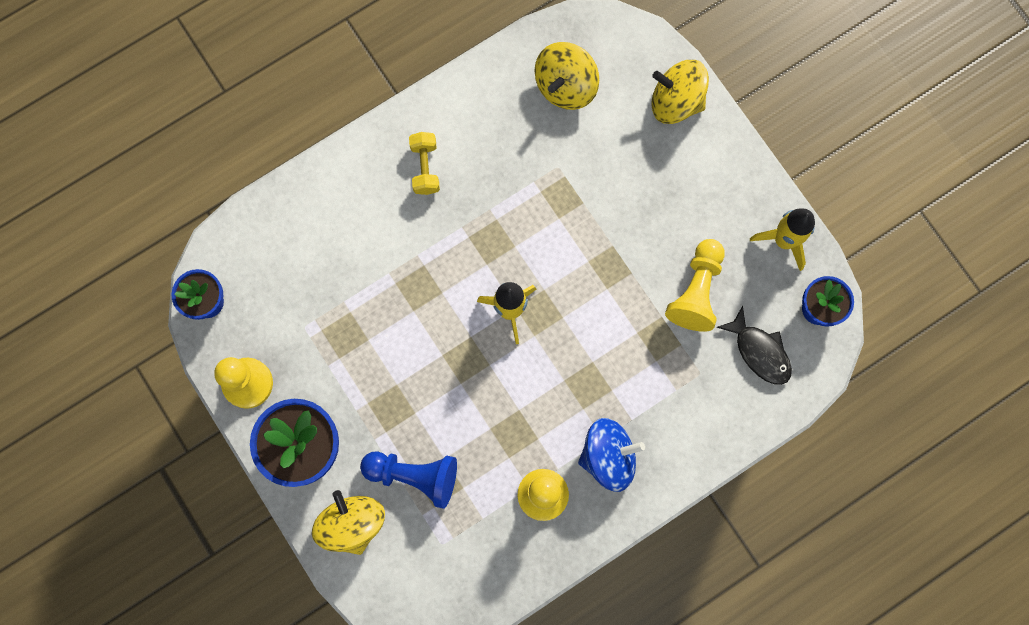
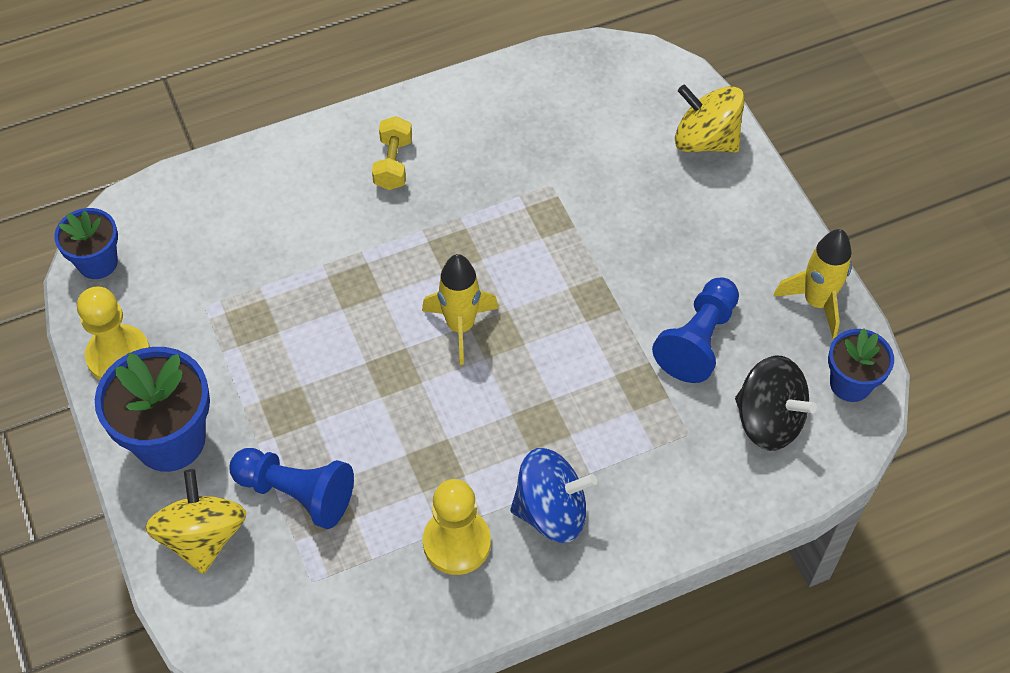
camera: 10 degrees right, 20 degrees down
yellow spinning top [535,42,599,110] -> none
yellow pawn [665,239,725,332] -> blue pawn [652,277,739,383]
black fish [717,306,792,385] -> black spinning top [735,356,817,451]

